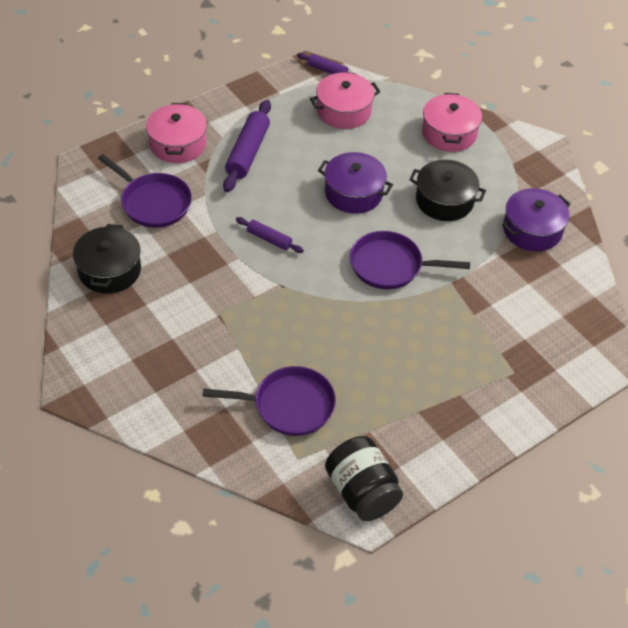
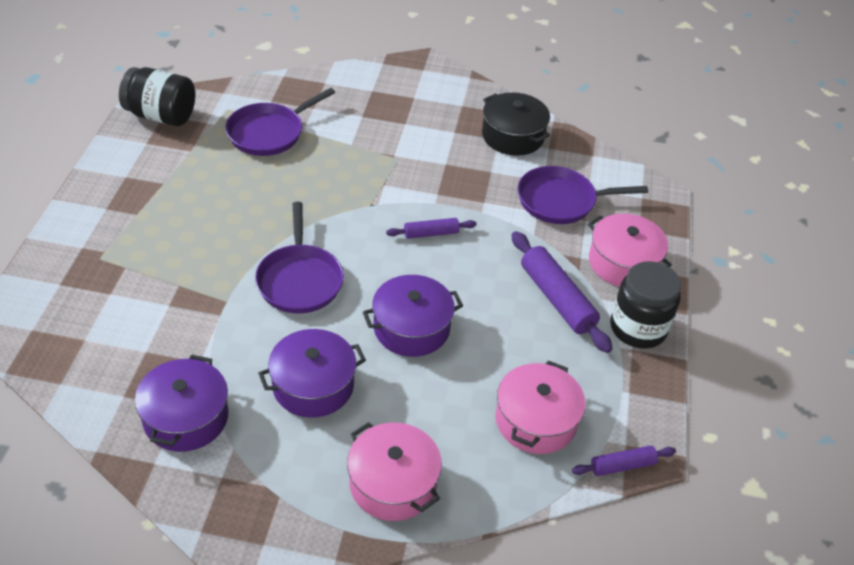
camera: 135 degrees right, 5 degrees down
purple pan [350,231,470,289] -> purple pan turned 120 degrees clockwise [255,202,344,314]
black pot [409,160,486,221] -> purple pot [258,329,366,418]
none -> black jar [610,261,681,349]

